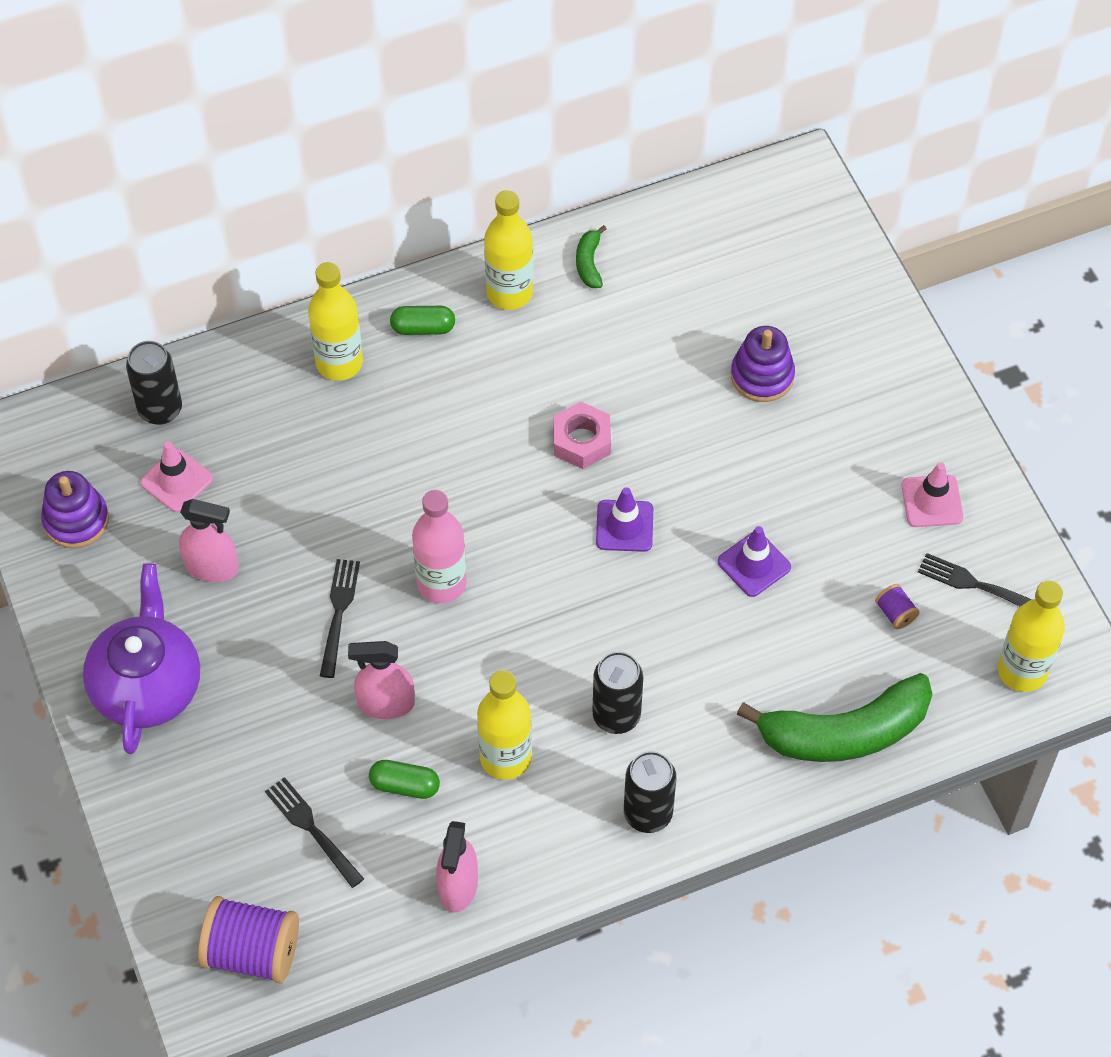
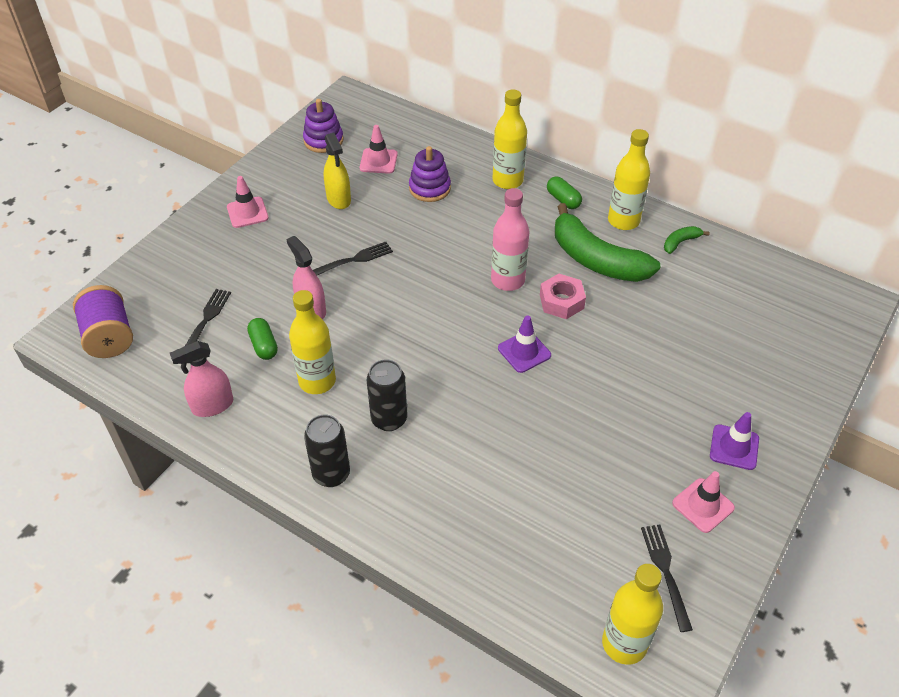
camera: 55 degrees right, 10 degrees down
purple teapot [83,563,200,754] -> pink traffic cone [227,176,269,228]
black can [126,341,182,425] -> none
pink spray bottle [179,499,239,582] -> yellow spray bottle [323,133,351,209]
pink bottle [412,490,467,604] -> pink bottle moved to [491,188,529,291]
purple traffic cone [718,526,791,597] -> purple traffic cone moved to [710,412,759,470]
purple stacking toy [731,326,795,402] -> purple stacking toy moved to [409,146,451,202]
green banana [737,673,932,762] -> green banana moved to [555,203,660,282]
purple spool [875,584,920,629] -> none

